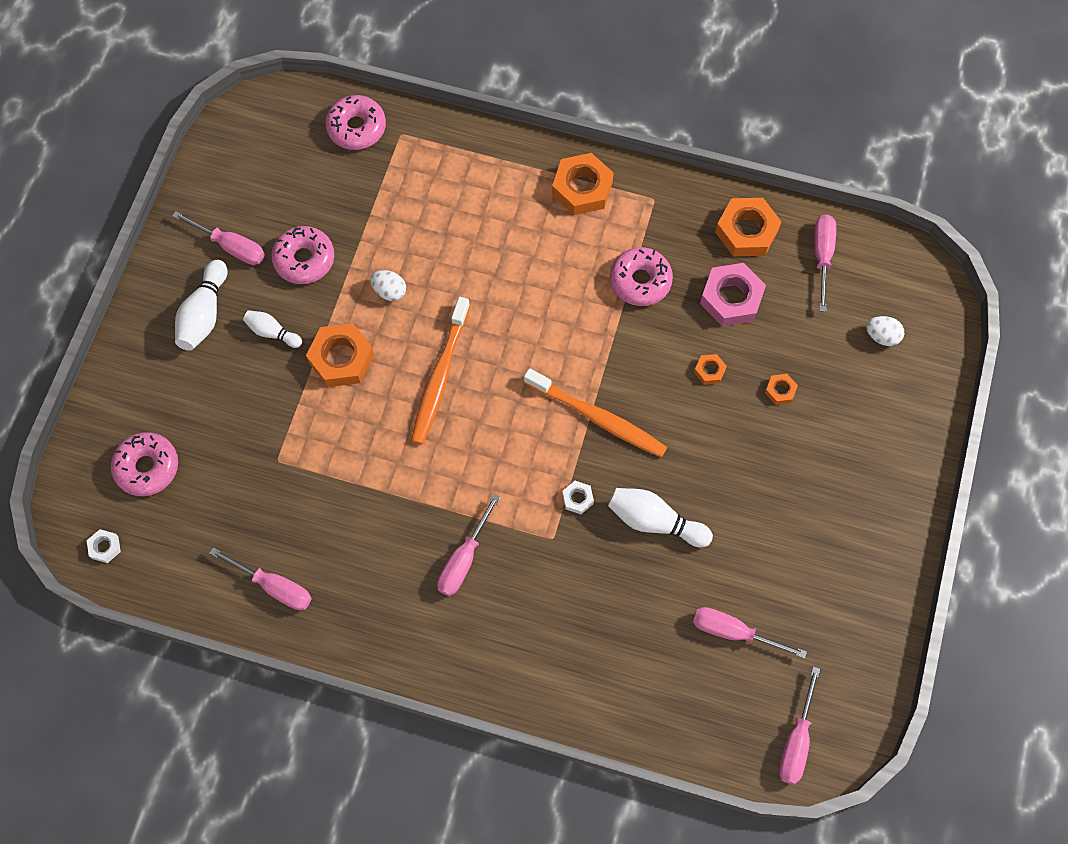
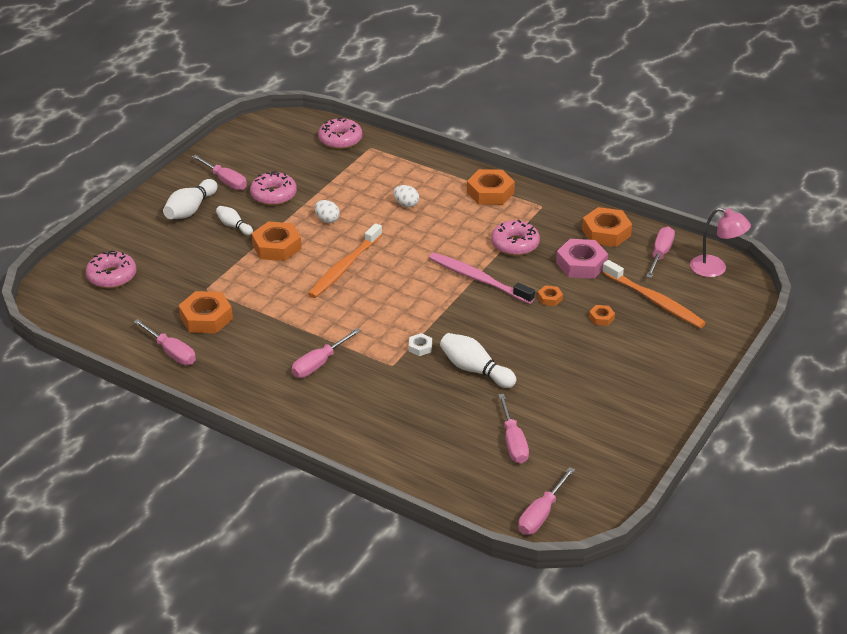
camera: 15 degrees right, 30 degrees down
white nut [87,529,121,563] -> none
orange toothbrush [524,368,667,458] -> orange toothbrush moved to [602,260,706,328]
pink screwdriver [693,607,807,659] -> pink screwdriver turned 135 degrees counterclockwise [498,394,529,464]
white egg [866,316,904,346] -> white egg moved to [393,185,419,207]
none -> orange nut [179,291,233,333]
none -> pink toothbrush [429,253,535,304]
none -> pink lamp [690,207,751,277]

